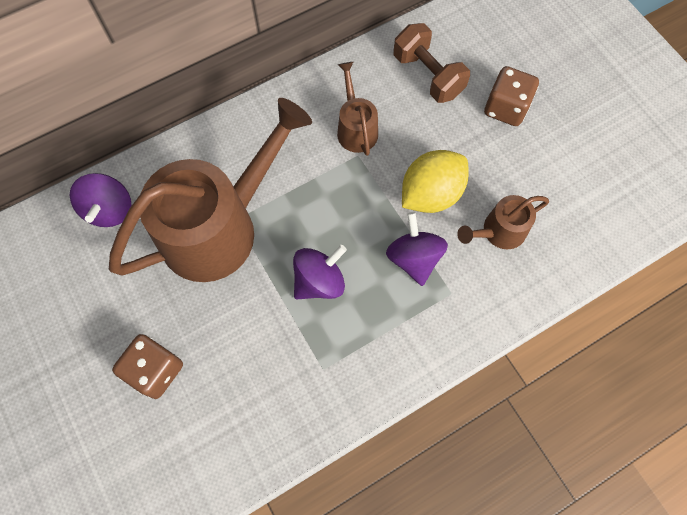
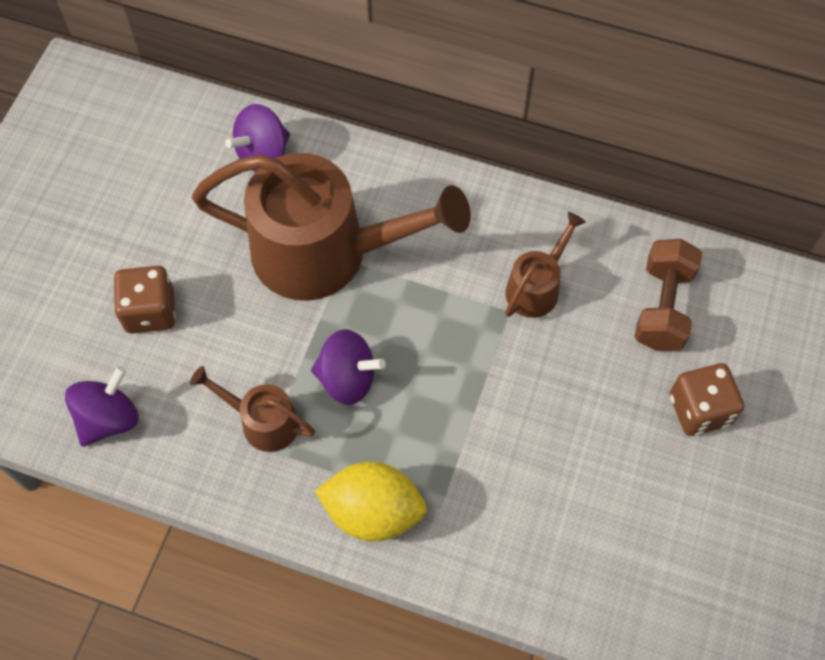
camera: 50 degrees right, 5 degrees down
purple spinning top [386,212,448,286] -> purple spinning top moved to [65,366,138,447]
yellow lemon [402,150,469,213] -> yellow lemon moved to [315,462,427,541]
brown watering can [457,195,549,249] -> brown watering can moved to [190,366,315,452]

